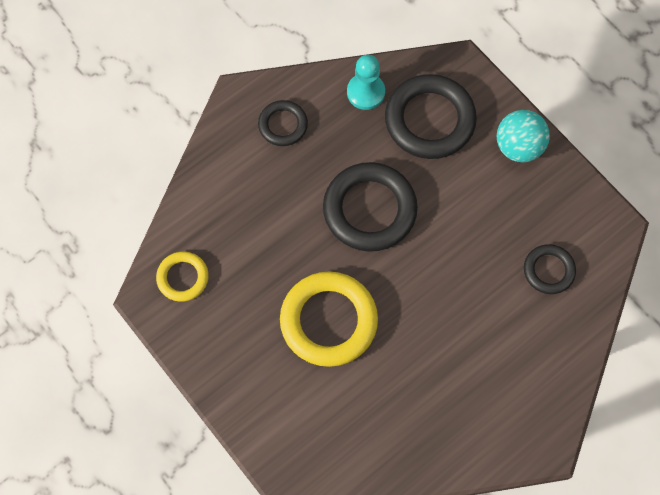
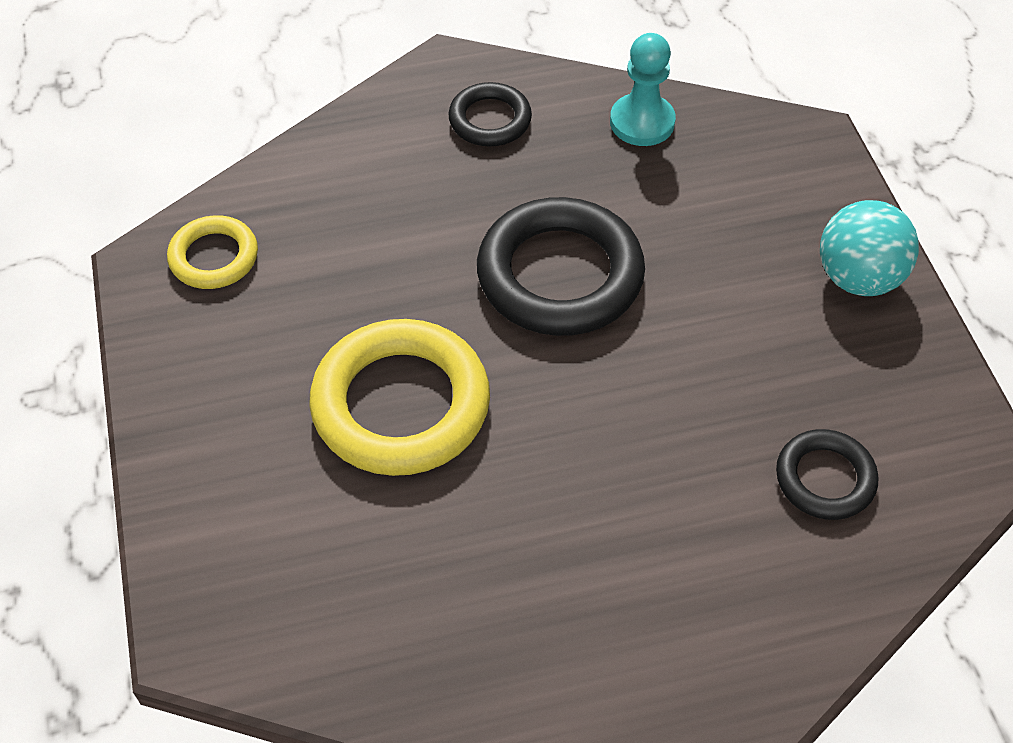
camera: 25 degrees right, 15 degrees down
black ring [385,74,477,159] -> none

